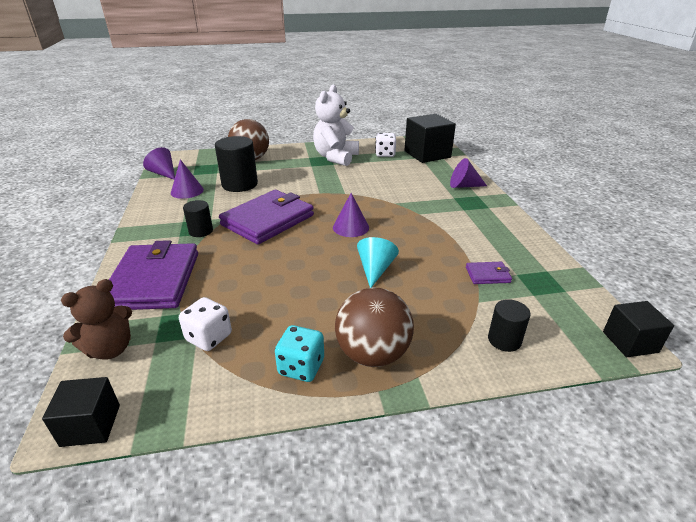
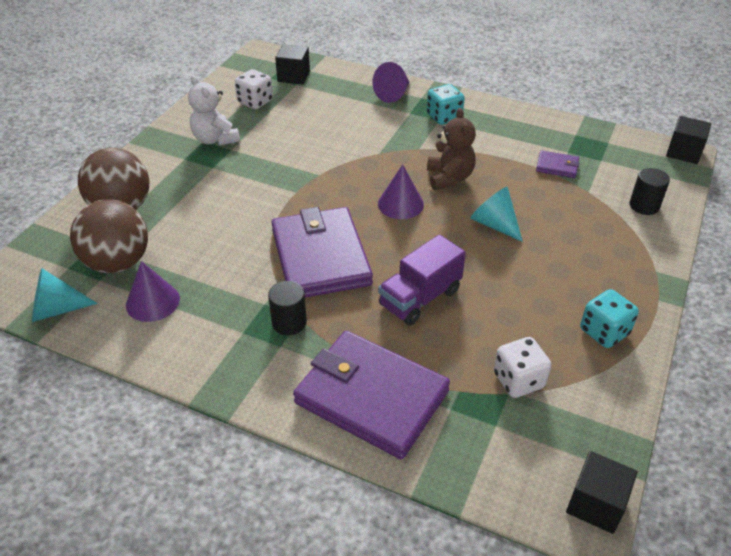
camera: 55 degrees left, 10 degrees up
brown teddy bear [61,279,132,360] -> brown teddy bear moved to [427,108,476,190]
purple cone [143,147,175,180] -> turquoise cone [32,268,98,322]
black cylinder [215,136,258,192] -> none
white teddy bear [313,85,359,166] -> white teddy bear [188,75,240,146], size x0.66
brown ball [335,287,414,367] -> brown ball moved to [70,199,148,273]
black cube [404,114,456,163] -> black cube [275,44,310,84], size x0.57
purple wallet [466,262,512,284] -> purple wallet turned 75 degrees clockwise [536,150,579,178]
none -> purple truck [378,234,466,326]
none -> turquoise dice [427,84,465,125]

